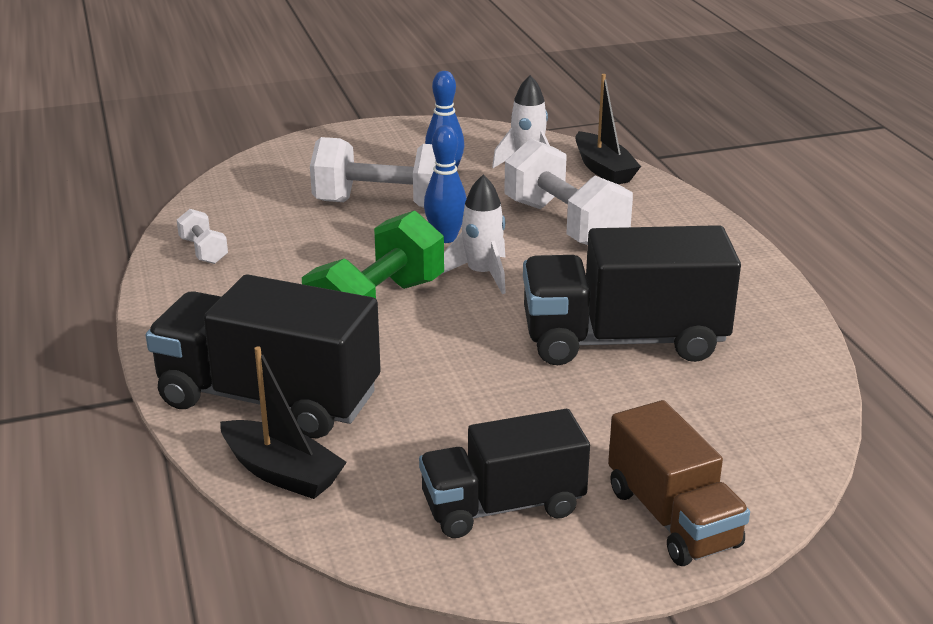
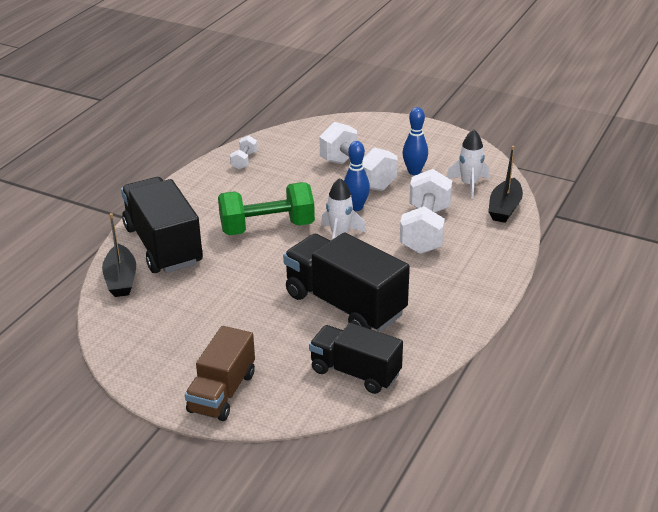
camera: 45 degrees right, 5 degrees up
black truck [419,409,590,538] -> black truck moved to [309,323,403,394]

